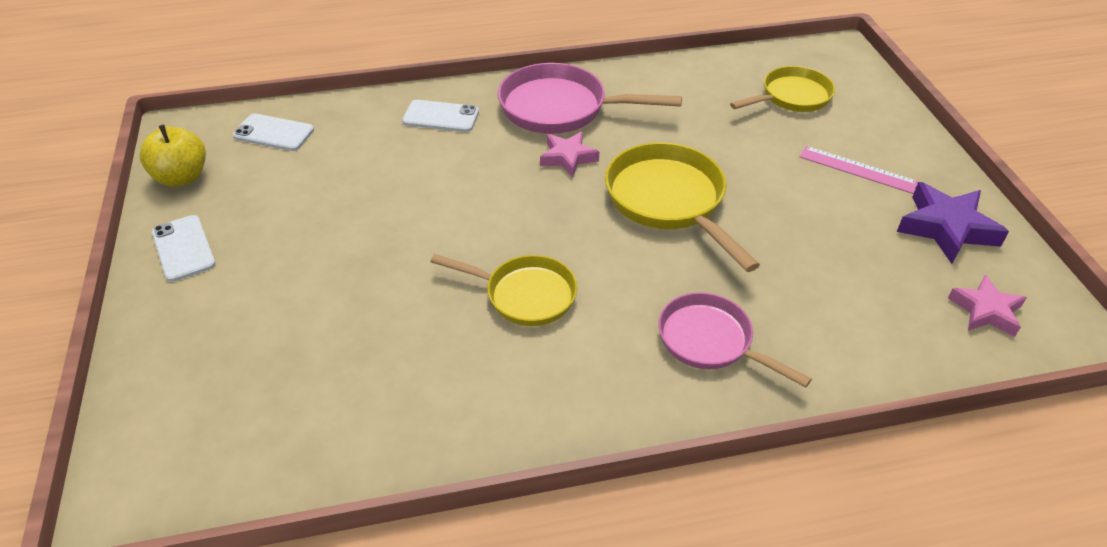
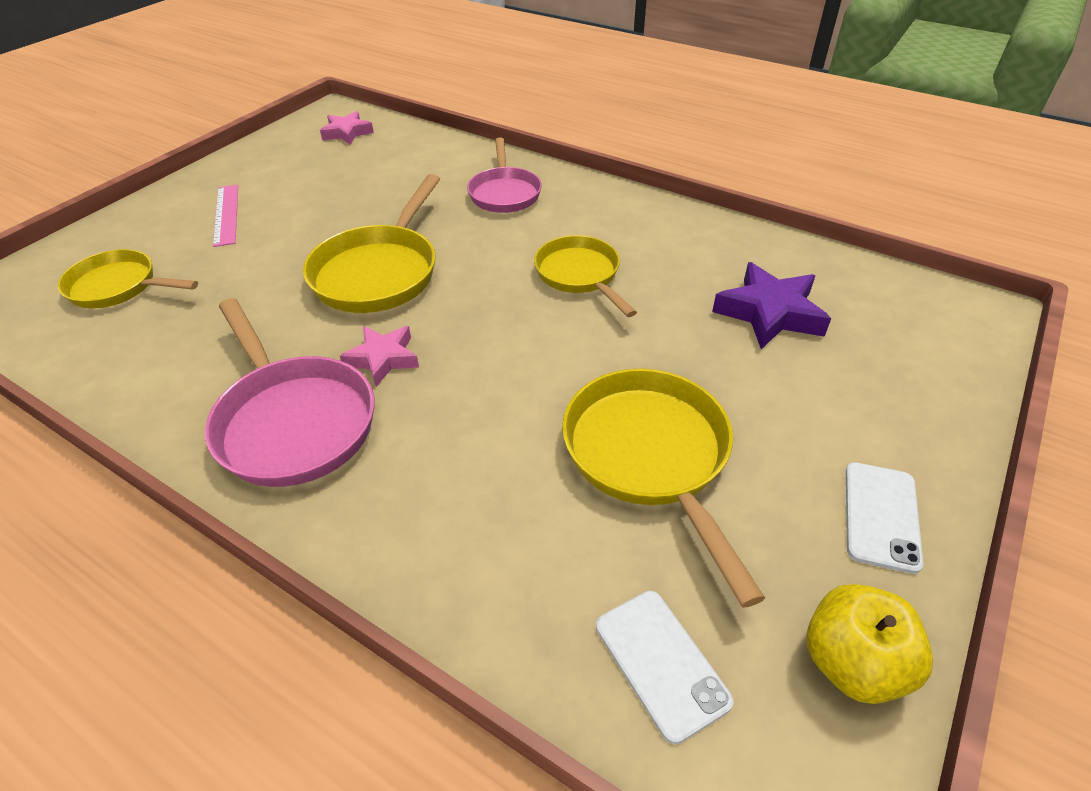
camera: 135 degrees left, 0 degrees up
white phone [402,100,479,132] -> none
purple star [897,182,1009,264] -> purple star moved to [712,262,831,349]
none -> yellow pan [562,368,765,608]

